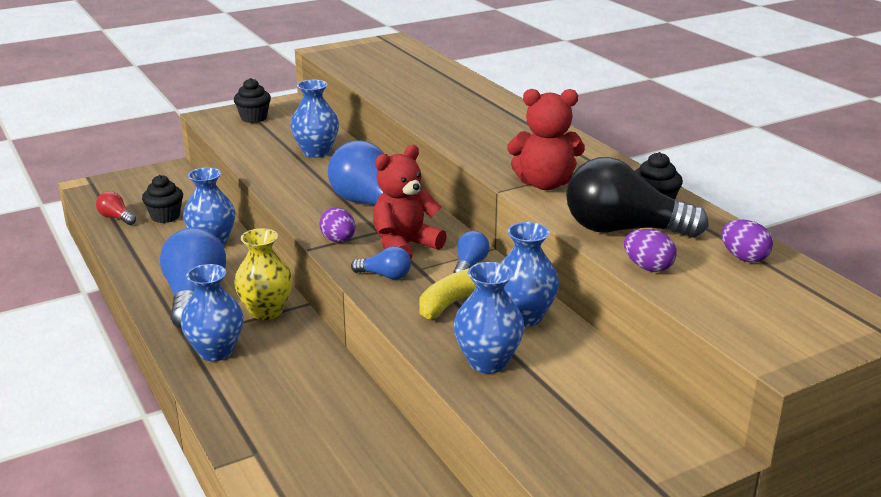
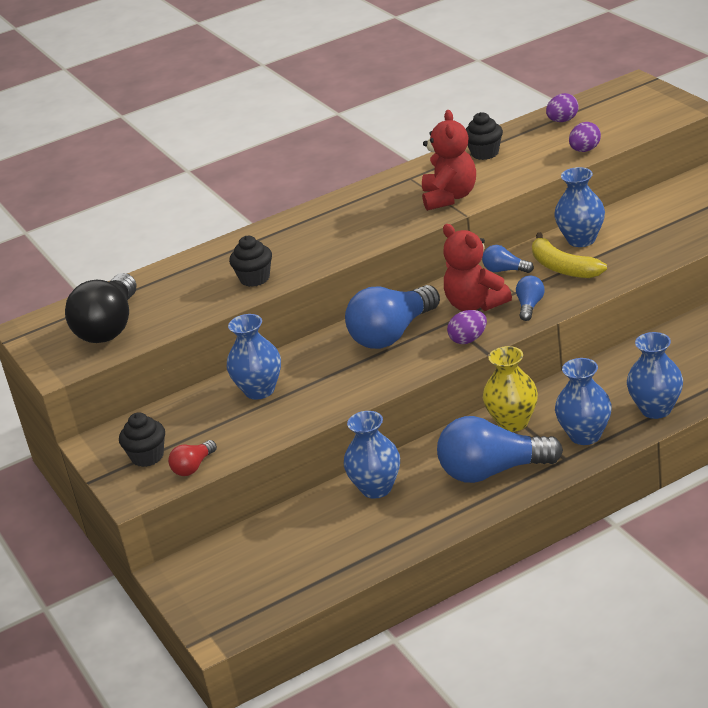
camera: 85 degrees left, 5 degrees up
red light bulb [96,191,136,225] -> red light bulb moved to [168,440,217,476]
black cupcake [142,175,183,223] -> black cupcake moved to [229,236,272,287]
blue vase [454,262,525,373] -> blue vase moved to [627,332,683,419]
black light bulb [566,157,709,238] -> black light bulb moved to [65,273,136,343]

